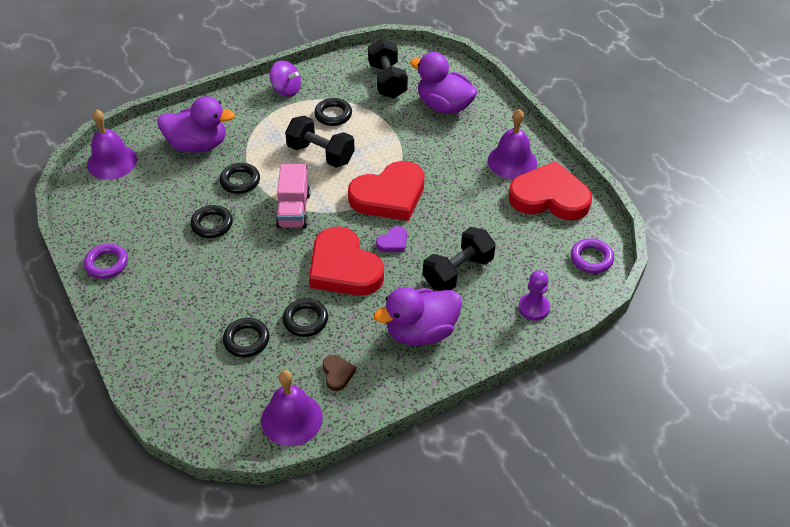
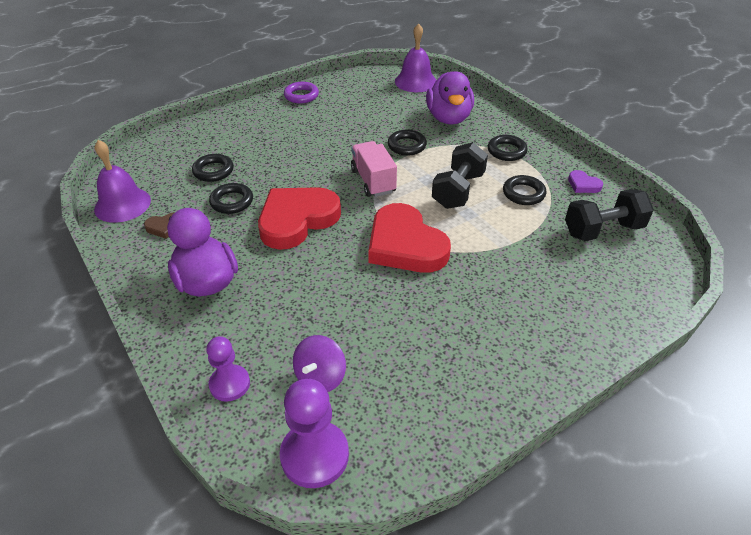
camera: 85 degrees right, 5 degrees down
black ring [190,205,233,238] -> black ring moved to [488,135,528,161]
purple spinning top [270,61,301,97] -> purple spinning top moved to [293,335,346,392]
pink truck [276,164,311,228] -> pink truck turned 75 degrees clockwise [351,141,397,197]
purple heart [376,226,407,252] -> purple heart moved to [568,170,603,193]
purple duck [410,52,477,114] -> none
black dumbbell [423,227,496,291] -> none
purple bell [488,109,537,179] -> none
red heart [509,161,592,220] -> none
purple ring [571,238,614,273] -> purple pawn [280,379,349,488]

